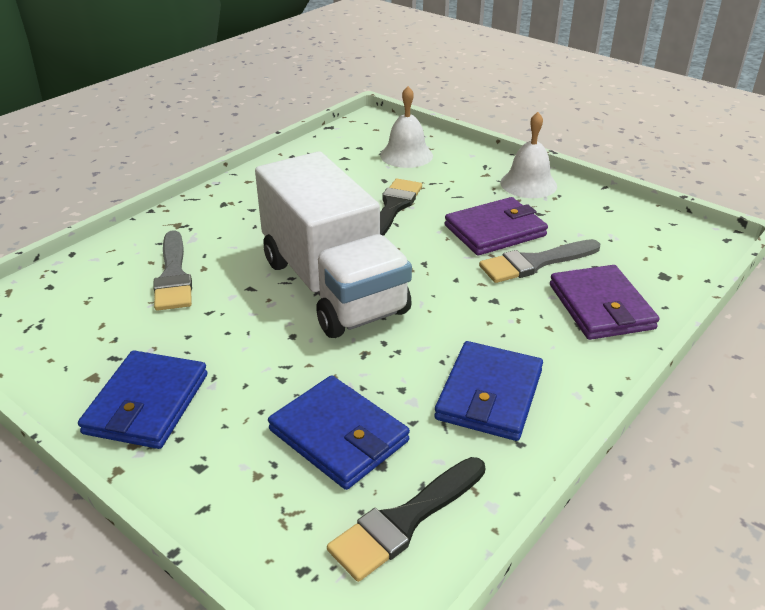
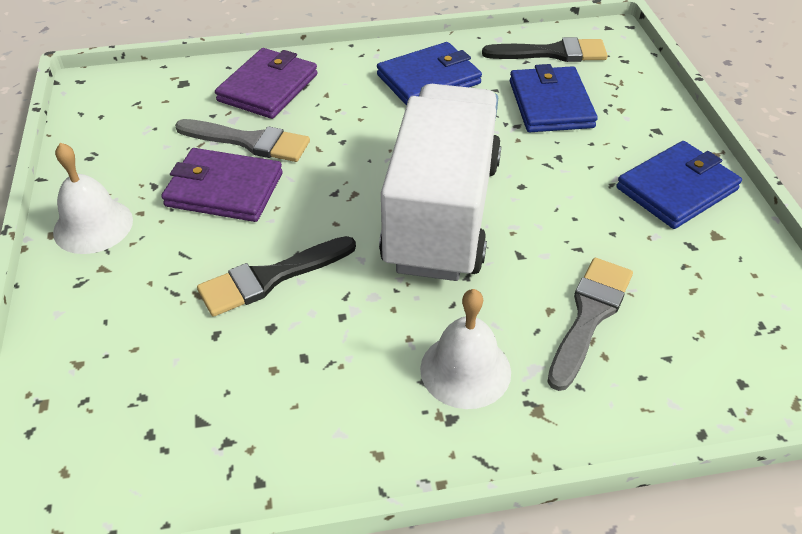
camera: 140 degrees left, 10 degrees up
white bell [380,86,433,168] -> white bell moved to [420,289,511,409]

